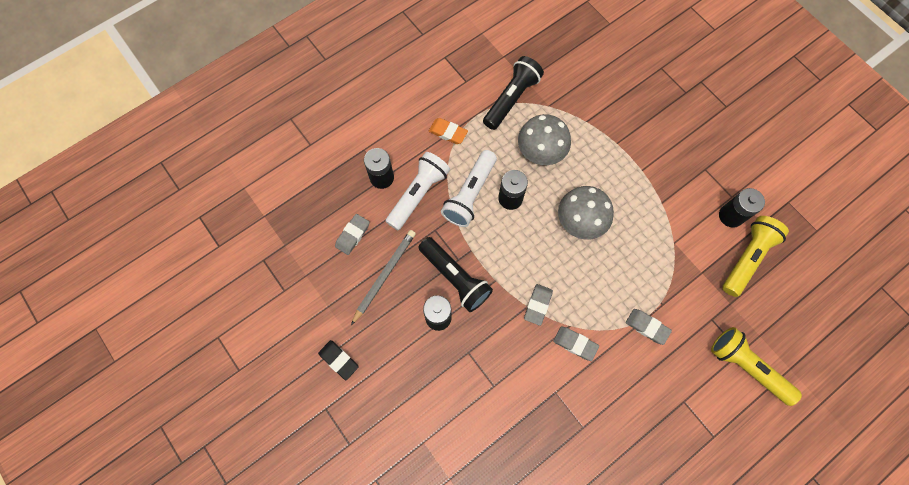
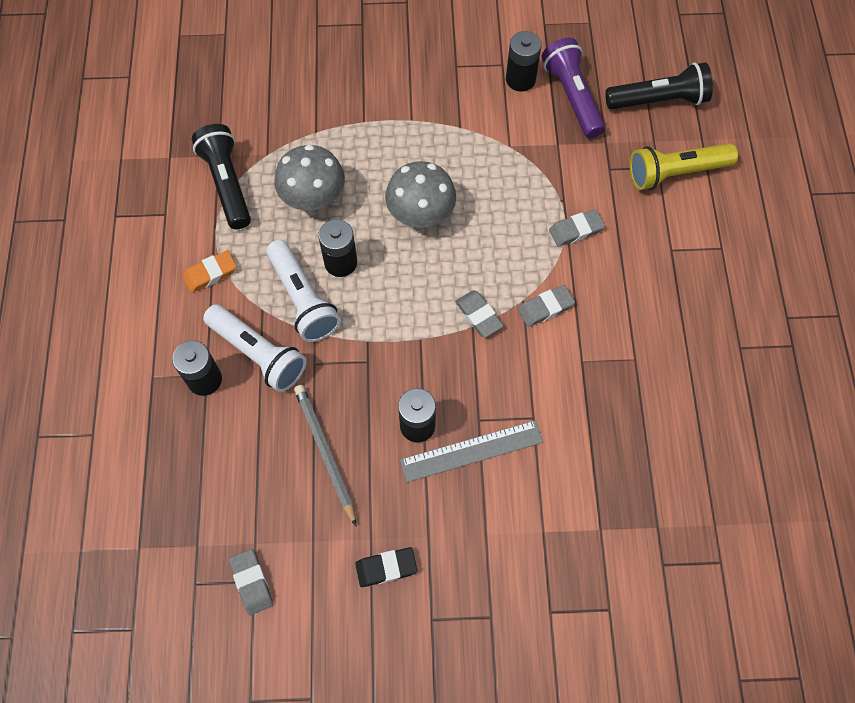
camera: 55 degrees left, 5 degrees down
grey eraser [335,214,370,255] -> grey eraser moved to [229,549,273,615]
white flashlight [385,152,450,230] -> white flashlight turned 150 degrees clockwise [203,304,306,392]
black flashlight [418,237,493,312] -> black flashlight moved to [605,62,713,110]
yellow flashlight [722,216,789,297] -> purple flashlight [541,38,605,138]
none -> grey ruler [400,420,543,482]

